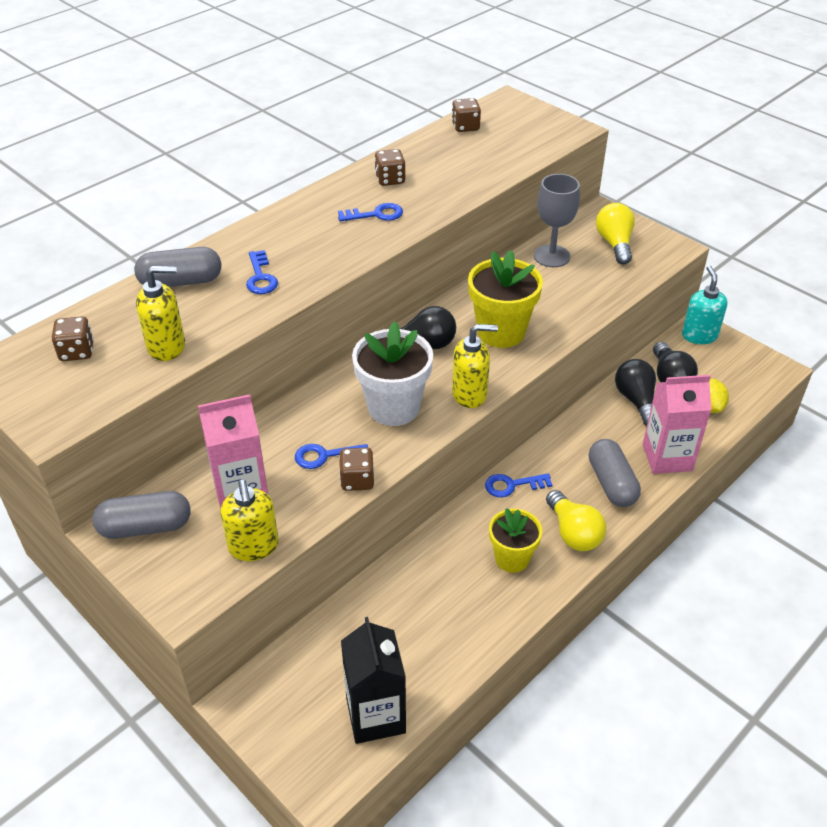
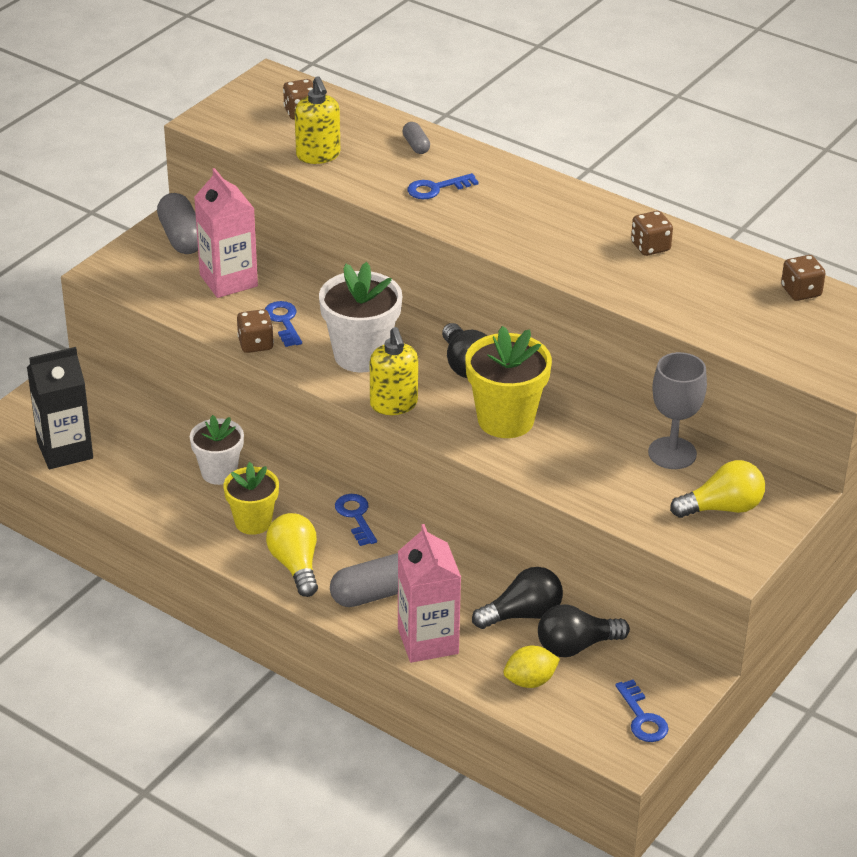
camera: 80 degrees right, 5 degrees down
grey capsule [134,247,221,287] -> grey capsule [402,122,430,154], size x0.53
yellow soap dispenser [220,480,279,561] -> none
blue key [338,203,403,221] -> blue key moved to [615,680,668,742]
yellow light bulb [546,490,606,551] -> yellow light bulb turned 105 degrees clockwise [266,513,318,597]
turquoise soap dispenser [682,266,728,344] -> none
none -> white flower pot [190,415,244,485]

